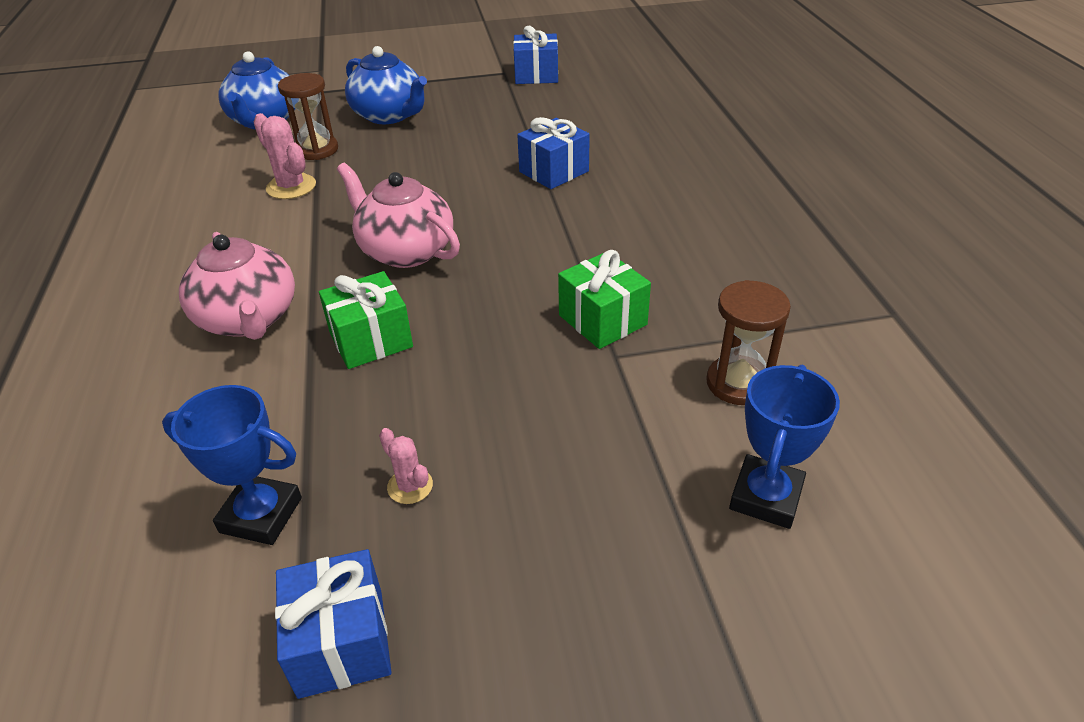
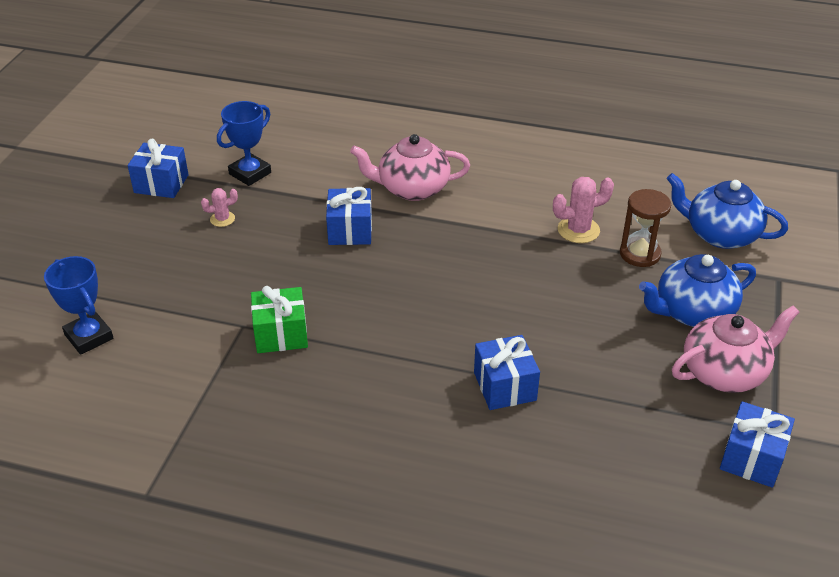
camera: 115 degrees right, 0 degrees up
green gift [319,271,413,369] -> blue gift [326,187,372,245]
pink teapot [337,163,460,268] -> pink teapot moved to [672,306,800,393]
brown hourglass [706,280,791,405] -> none

